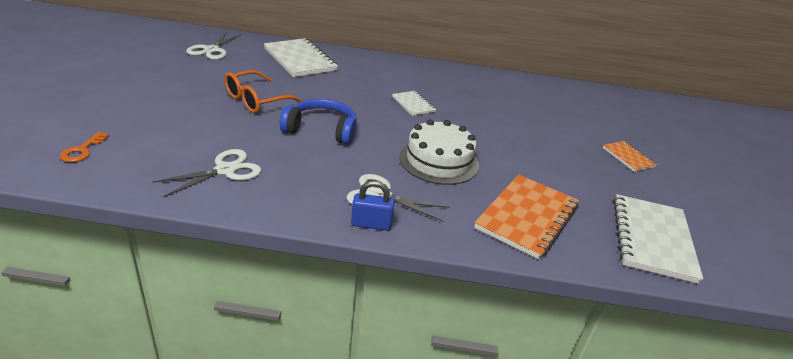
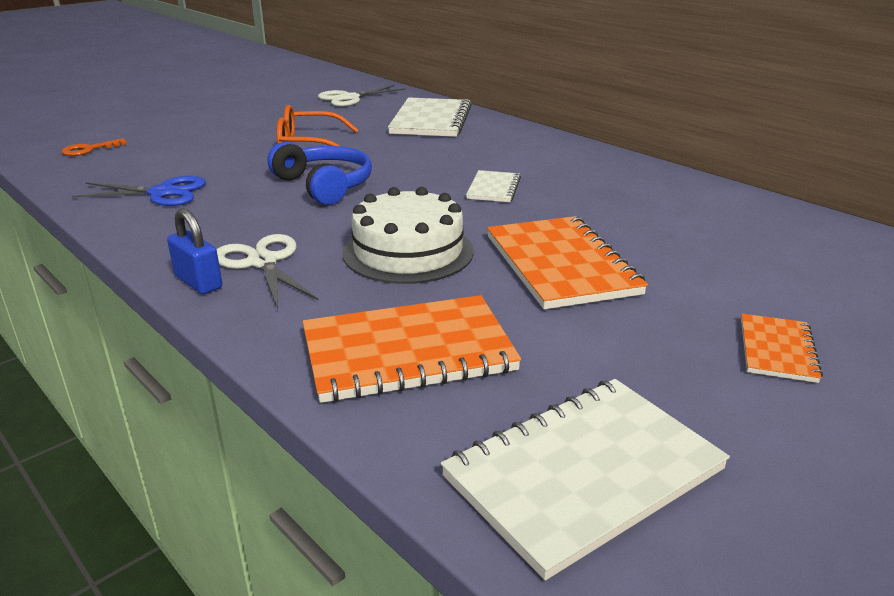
camera: 45 degrees right, 5 degrees down
white scissors [153,149,261,197] -> blue scissors [72,176,206,206]
none -> orange notebook [487,216,648,309]

